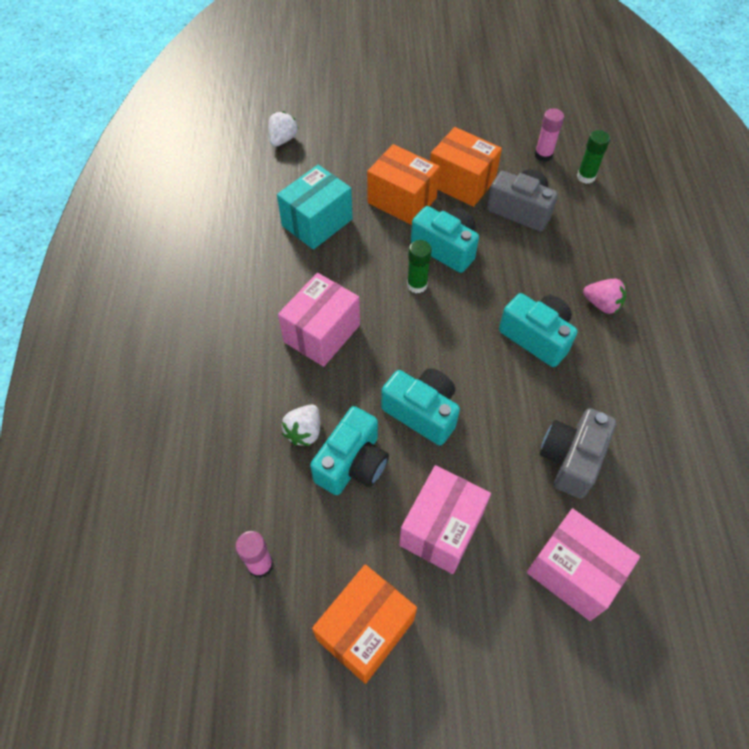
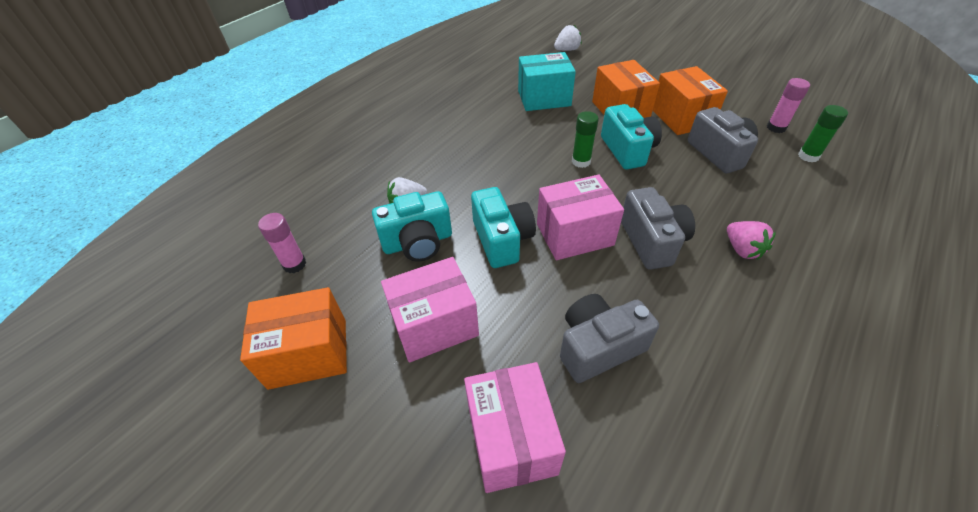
camera: 40 degrees right, 10 degrees down
pink box [278,273,360,367] -> pink box moved to [537,175,624,260]
turquoise camera [499,293,578,367] -> grey camera [621,187,695,270]

